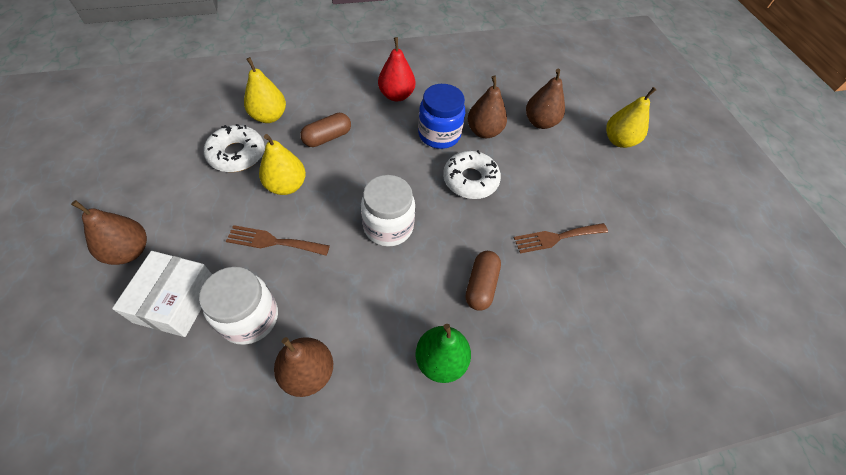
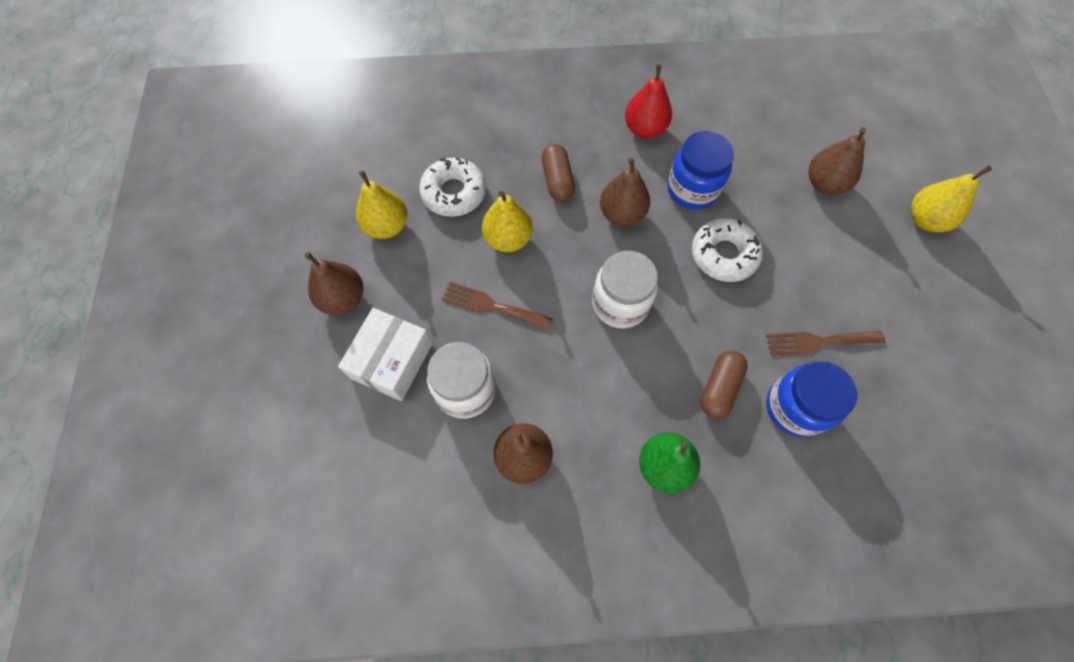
camera: 15 degrees right, 10 degrees up
yellow pear [244,57,286,123] -> yellow pear moved to [356,170,408,239]
brown capsule [300,113,351,147] -> brown capsule turned 75 degrees counterclockwise [542,144,575,202]
brown pear [468,75,507,138] -> brown pear moved to [600,157,650,226]
none -> blue jar [766,361,858,437]

